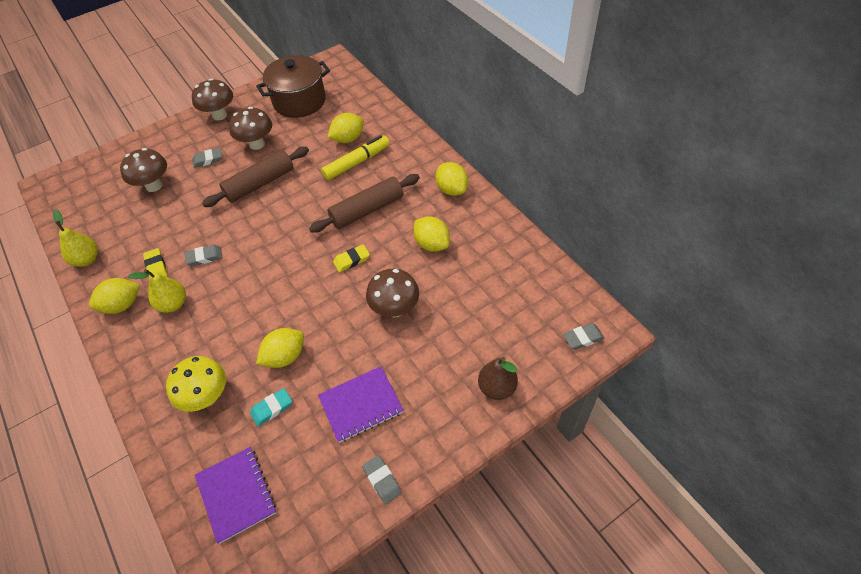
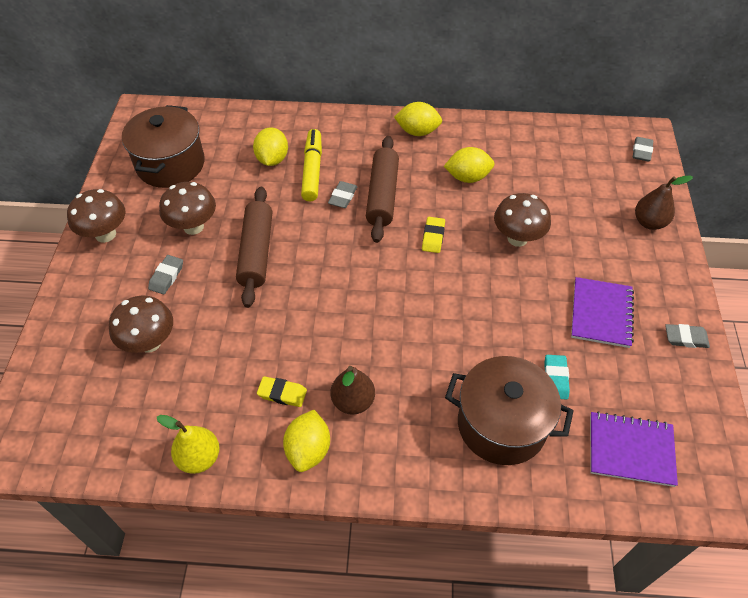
camera: 55 degrees left, 0 degrees up
yellow pear [128,269,186,313] -> brown pear [331,366,375,415]
yellow mushroom [166,356,226,412] -> brown pot [445,356,574,465]
grey eraser [184,245,223,266] -> grey eraser moved to [328,181,358,208]
yellow lemon [256,328,304,368] -> none

